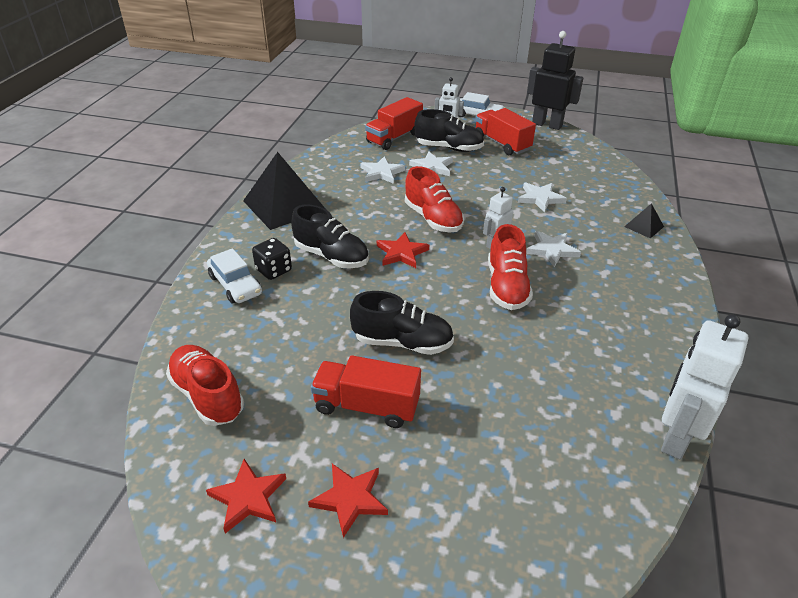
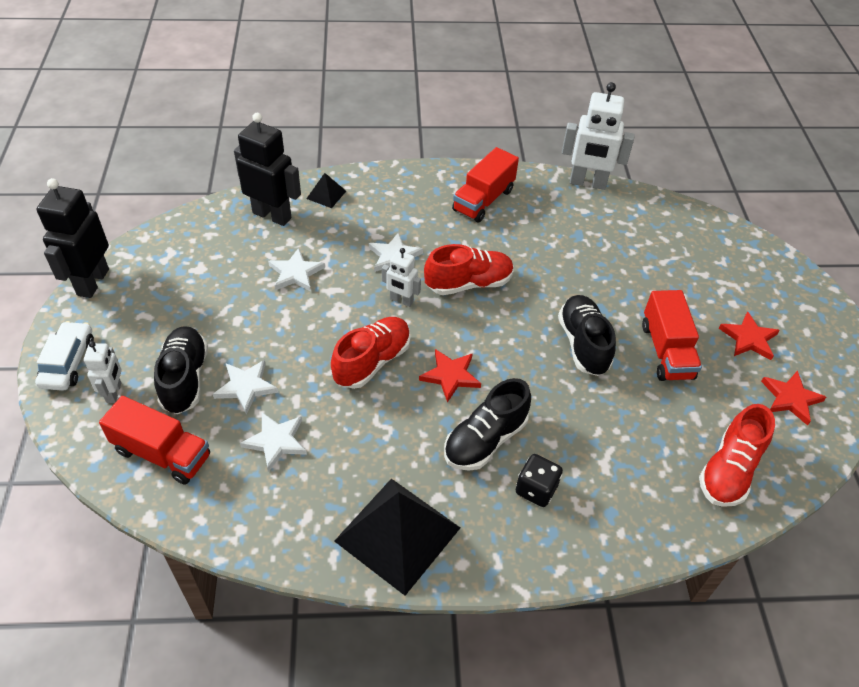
camera: 110 degrees left, 10 degrees up
white car [207,248,262,303] -> none
black shoe [291,205,369,269] -> black shoe turned 150 degrees counterclockwise [444,378,531,471]
red truck [475,108,536,155] -> red truck moved to [452,147,519,223]
none -> black robot [234,113,301,226]

